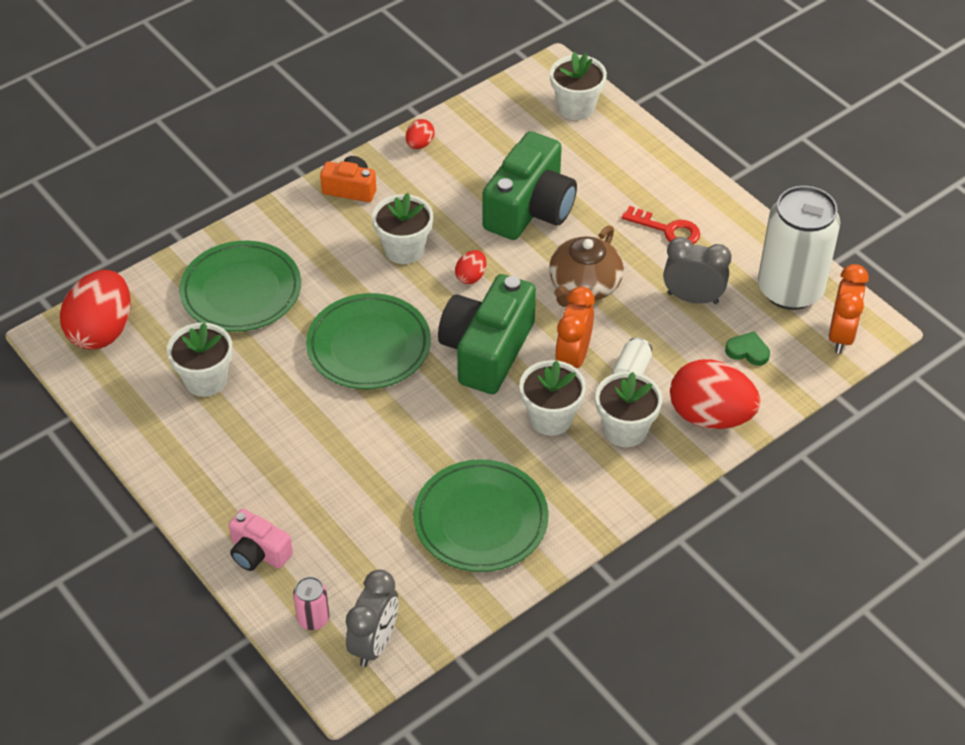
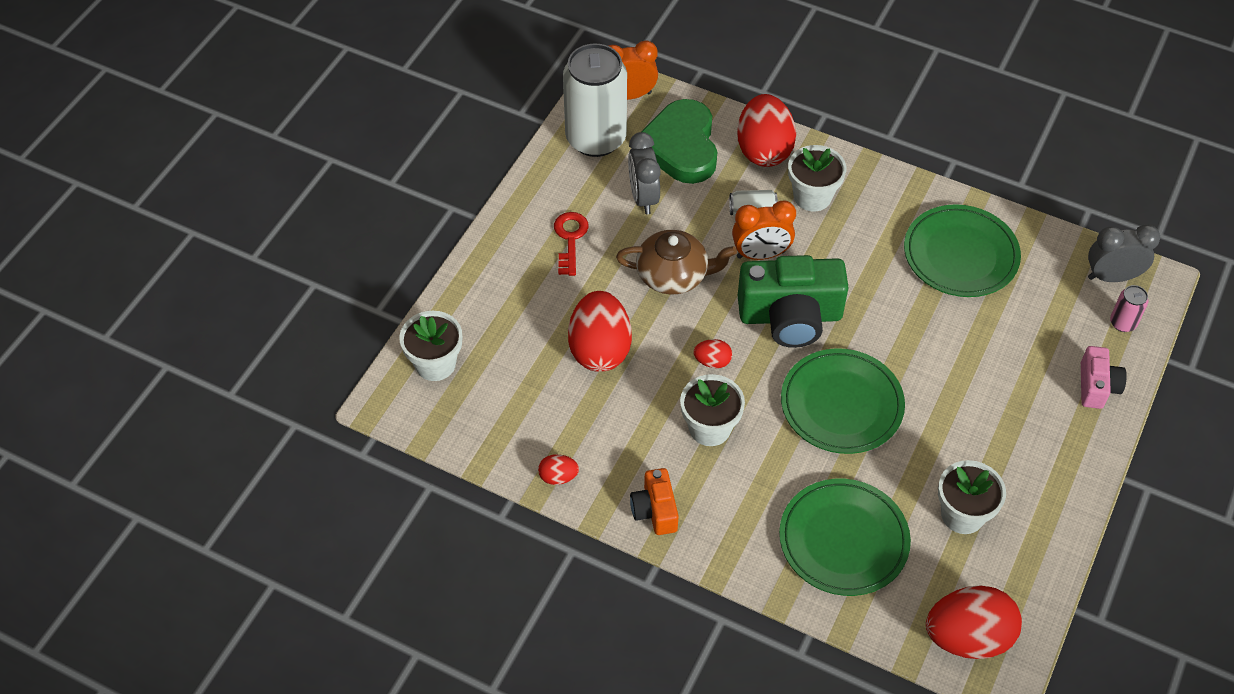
camera: 115 degrees left, 5 degrees up
green camera [482,131,577,240] -> red egg [568,291,632,372]
white flower pot [519,360,586,436] -> none
green heart [725,331,770,366] -> green heart [641,99,717,184], size x2.48

